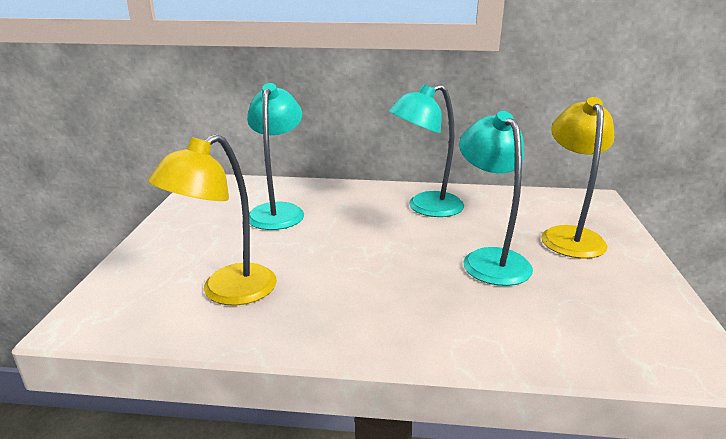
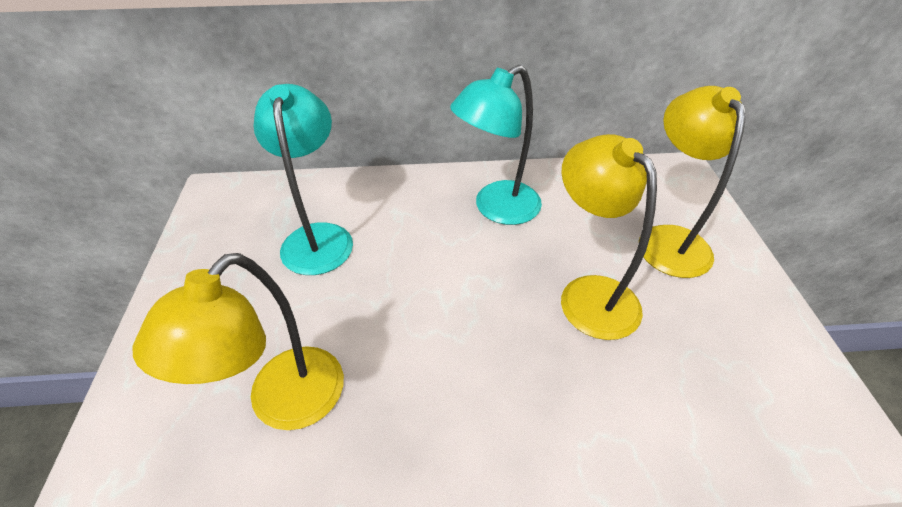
camera: 10 degrees left, 20 degrees up
turquoise lamp [459,111,533,286] -> yellow lamp [561,134,657,340]

